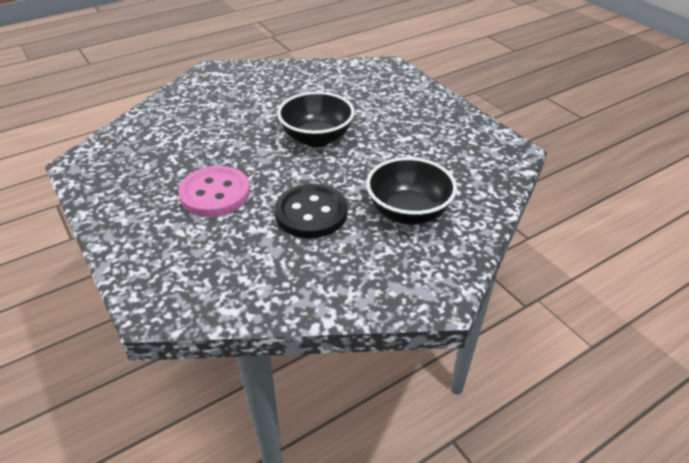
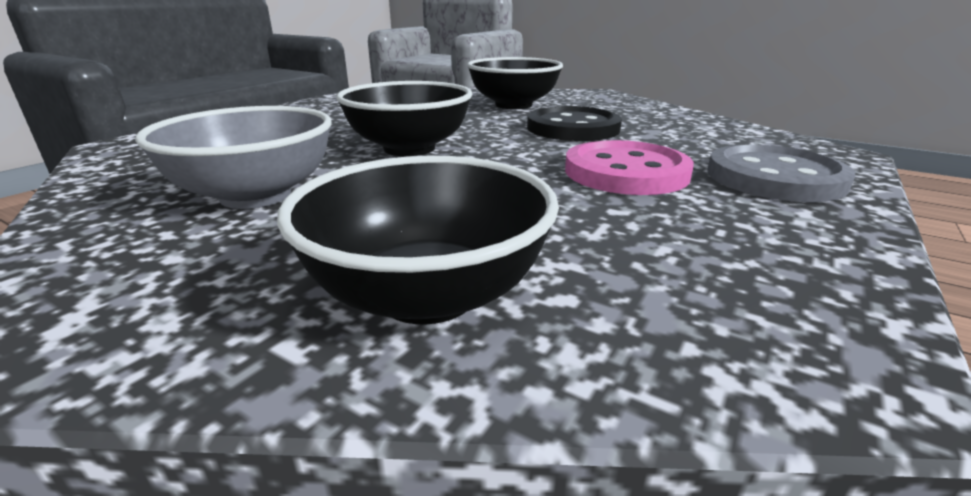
camera: 115 degrees left, 15 degrees down
none -> grey bowl [135,106,332,209]
none -> black bowl [277,156,559,325]
none -> grey button [707,145,855,202]

